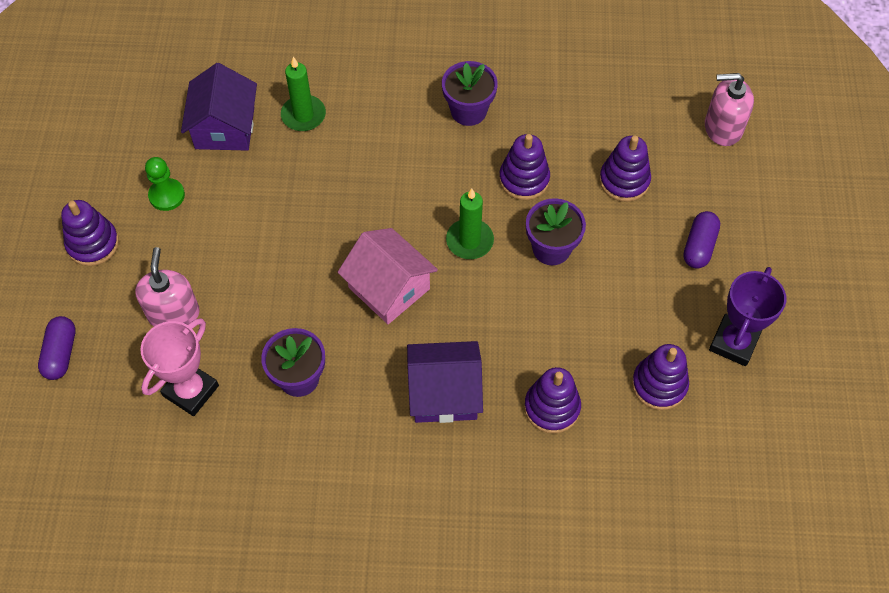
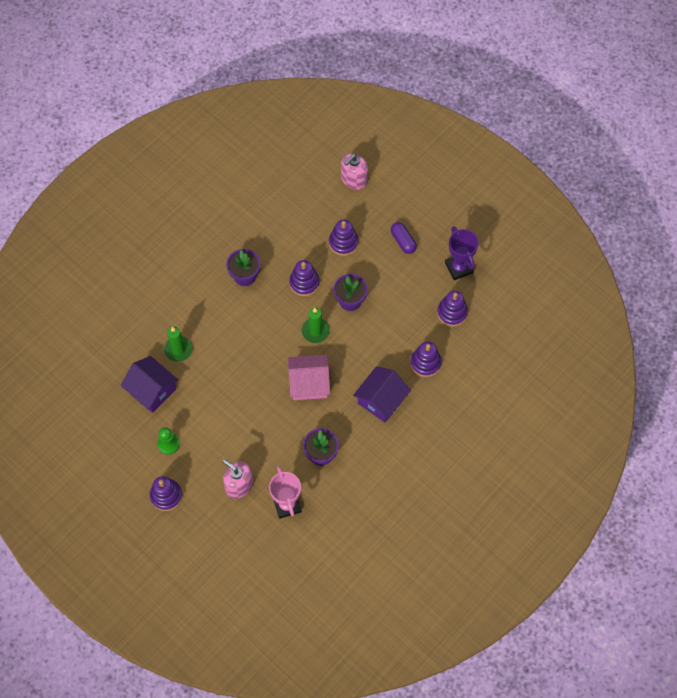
camera: 50 degrees left, 5 degrees up
purple capsule [38,316,76,380] -> none

